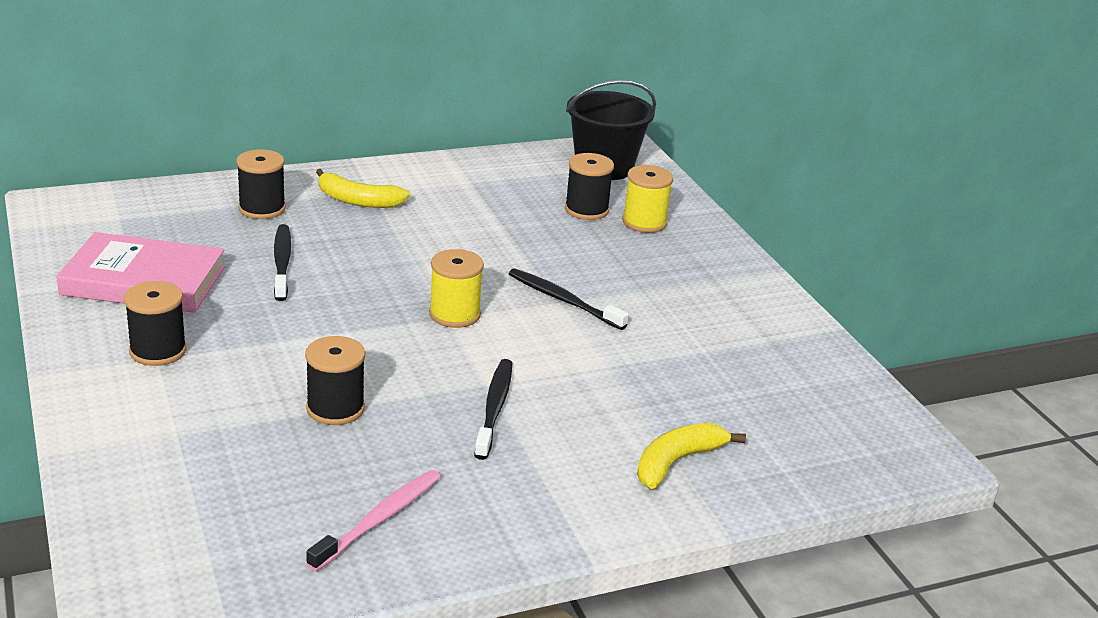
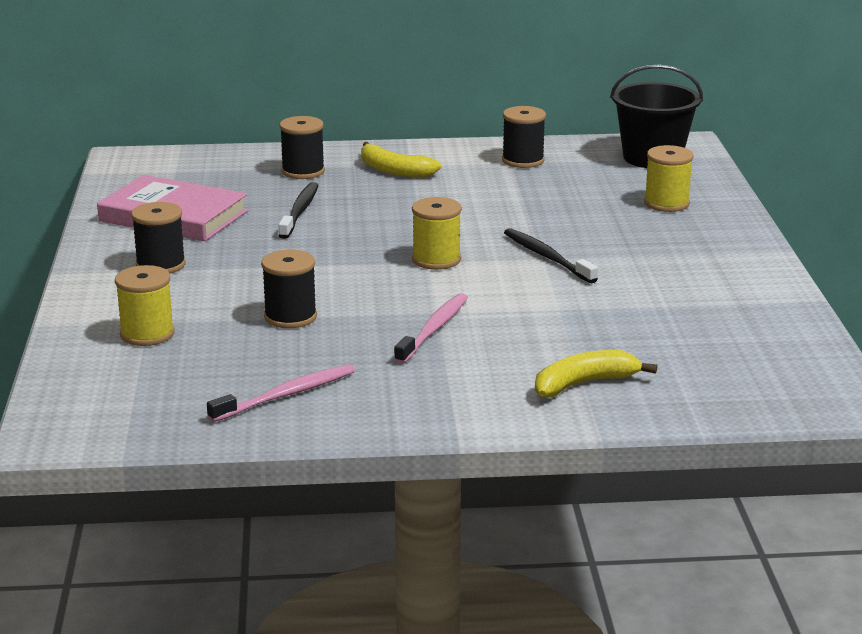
camera: 20 degrees right, 5 degrees down
black toothbrush [474,359,512,460] -> pink toothbrush [394,293,468,364]
black spool [565,153,614,220] -> black spool moved to [502,106,546,168]
none -> yellow spool [115,265,175,346]

